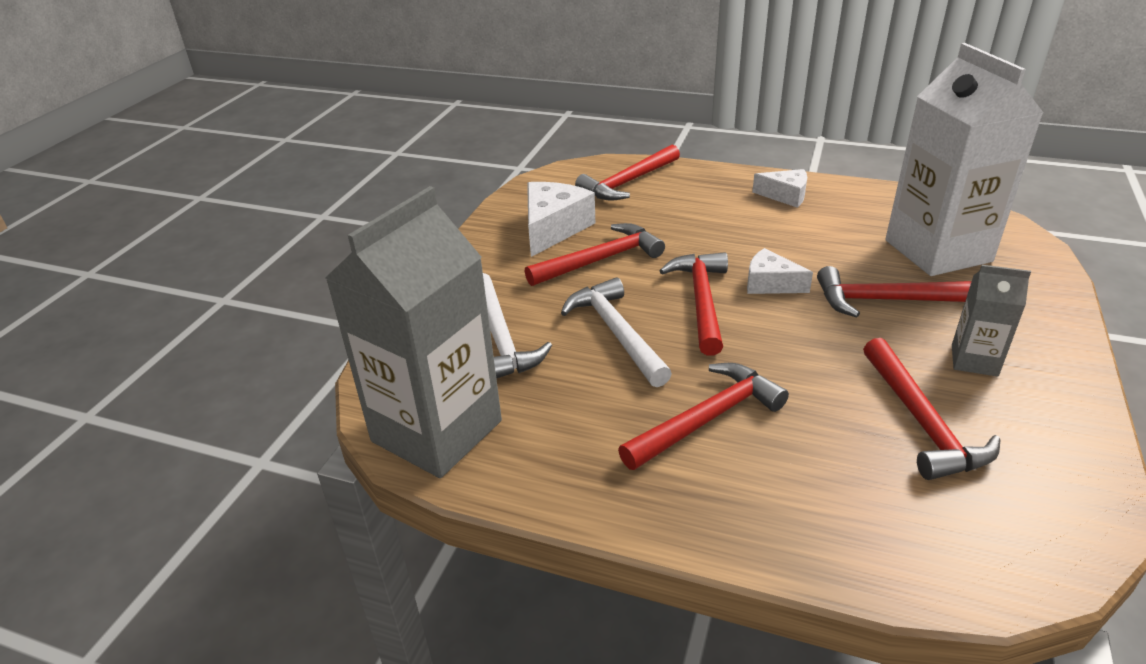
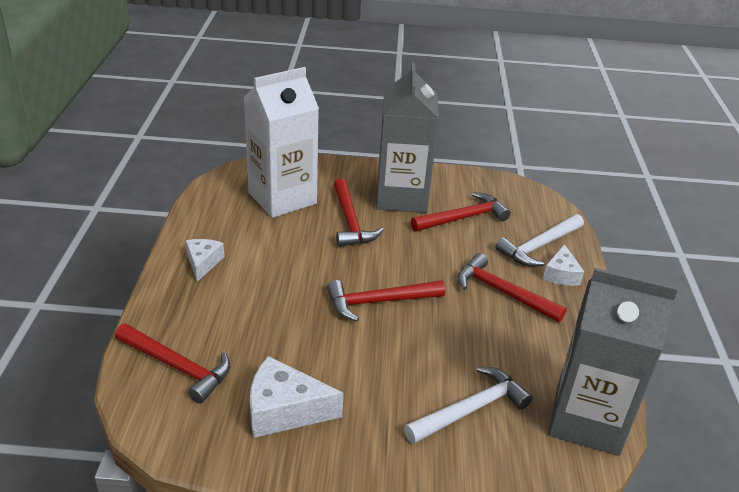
camera: 110 degrees left, 0 degrees up
red hammer [525,223,665,286] -> none
white hammer [561,277,672,387] -> white hammer moved to [496,214,584,267]
white cheese [747,248,813,294] -> white cheese moved to [543,244,584,286]
grey carton [952,265,1031,377] -> grey carton [376,62,439,213], size x2.13

